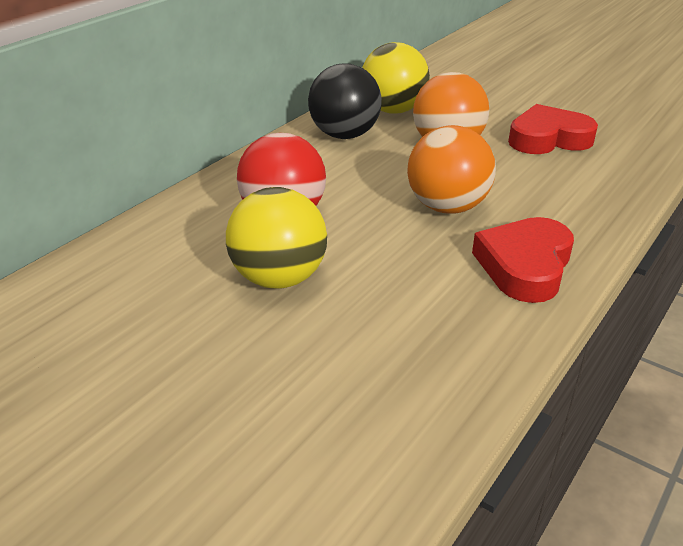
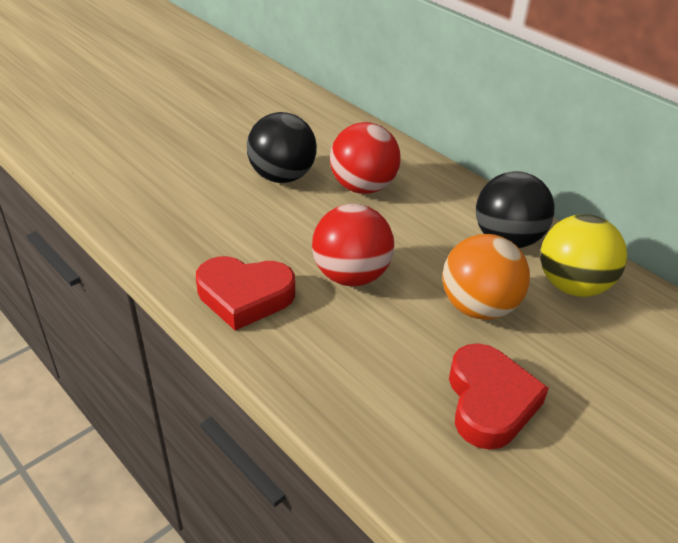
camera: 100 degrees right, 5 degrees up
yellow ball [226,187,327,289] -> black ball [247,112,317,183]
orange ball [407,125,496,214] -> red ball [312,204,394,286]
red heart [472,217,574,303] -> red heart turned 150 degrees clockwise [196,256,295,330]

